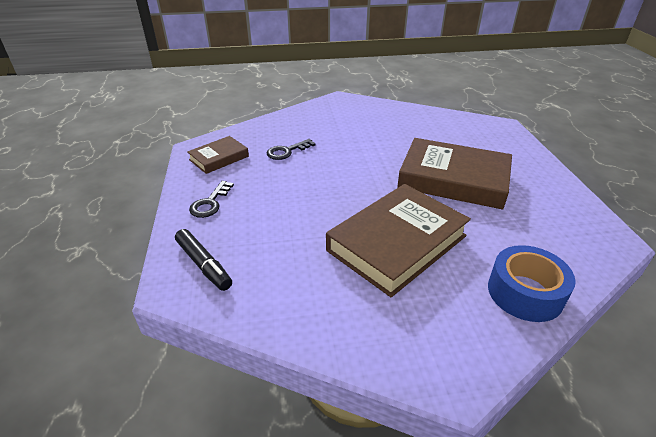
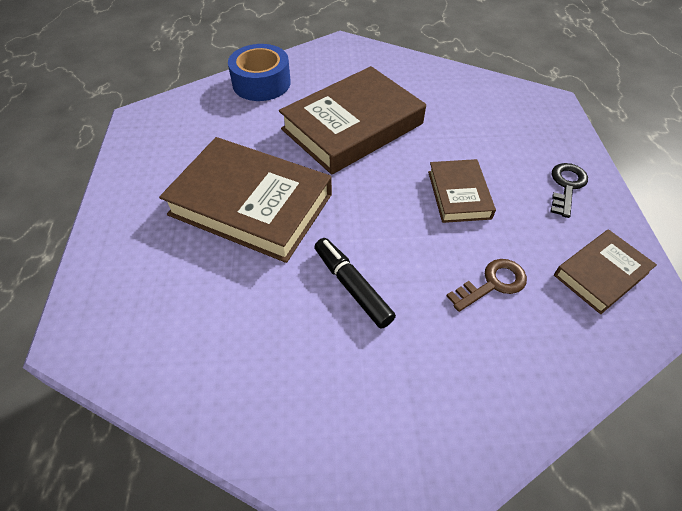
camera: 175 degrees left, 15 degrees up
black marker [175,229,232,291] -> black marker moved to [315,238,396,329]
black key [267,139,316,160] -> brown key [447,259,527,312]
none -> brown book [428,159,496,223]

